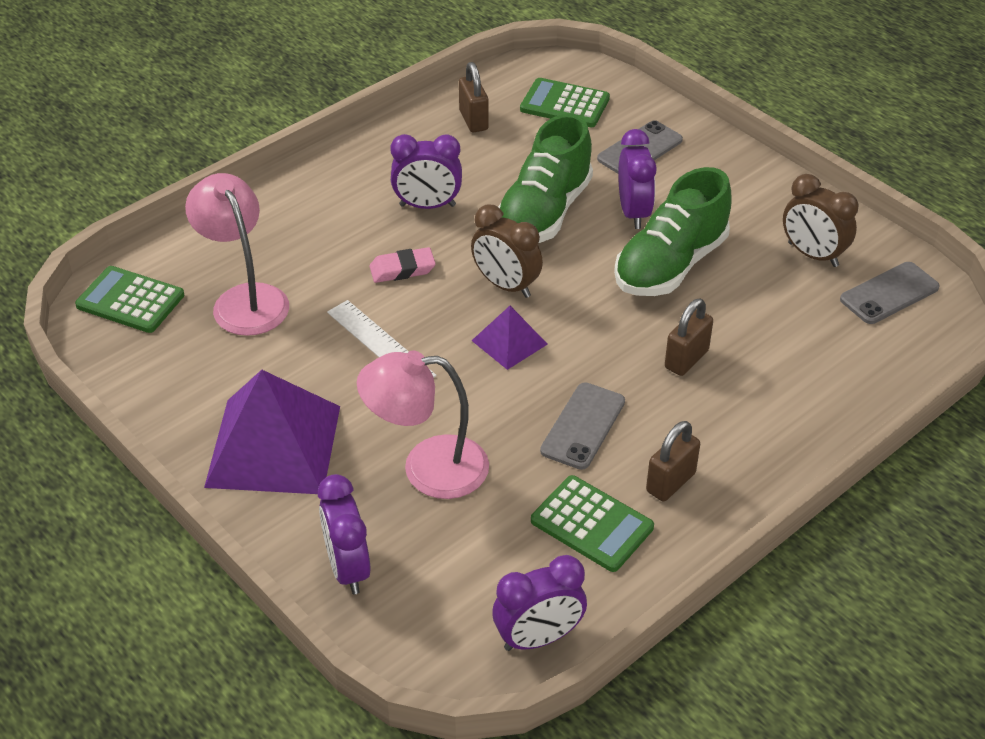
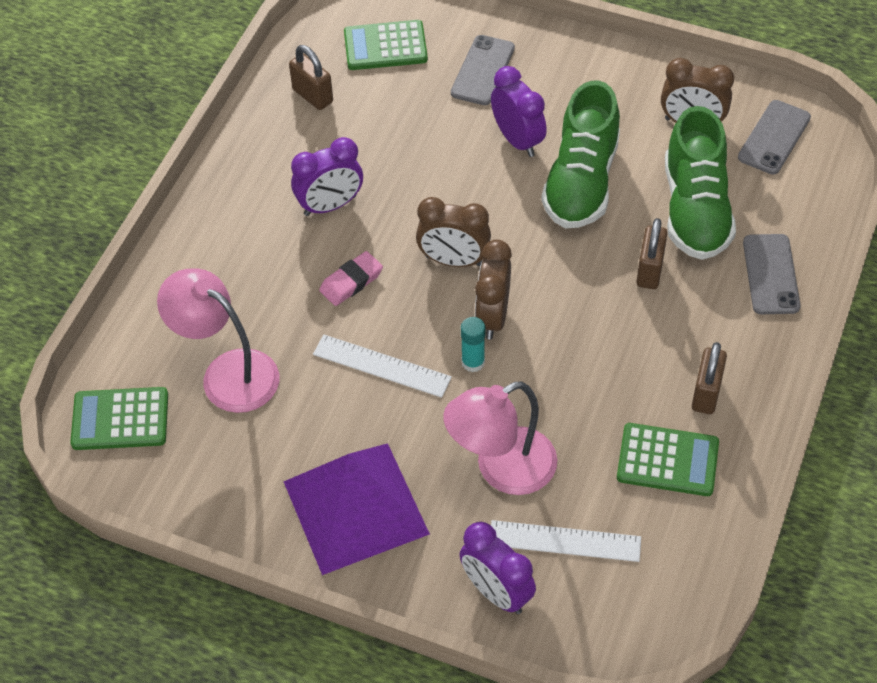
camera: 25 degrees left, 10 degrees up
purple pyramid [472,306,548,370] -> brown clock [475,239,512,340]
purple clock [492,555,587,651] -> none
green shoe [498,113,593,243] -> green shoe moved to [665,106,736,260]
grey phone [540,382,625,470] -> grey phone moved to [743,234,801,314]
none -> turquoise glue stick [461,317,485,372]
none -> white ruler [491,520,641,562]

